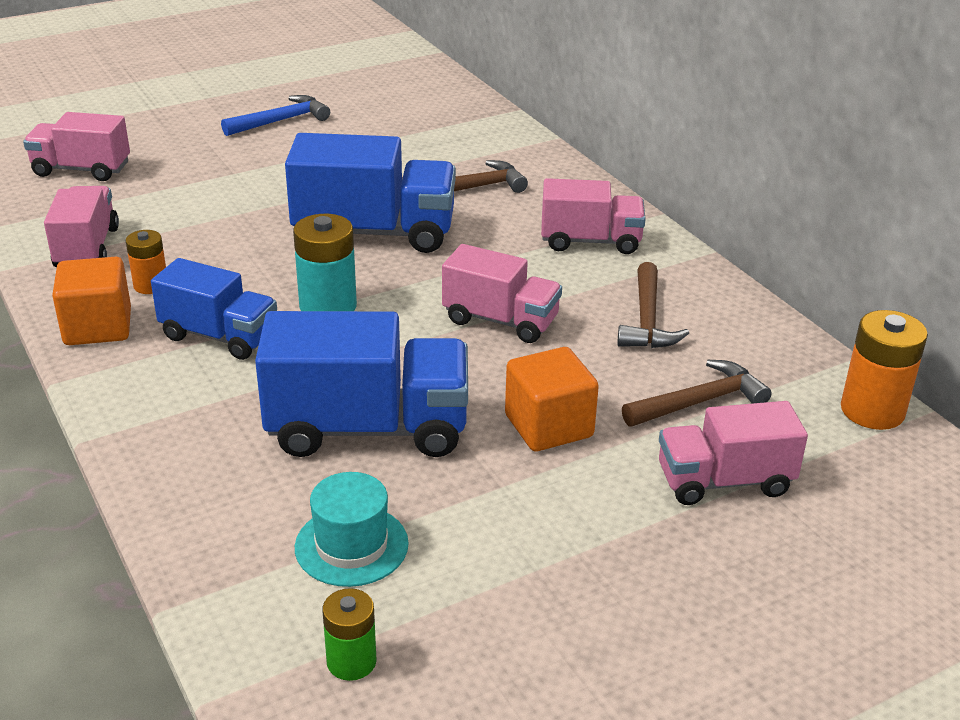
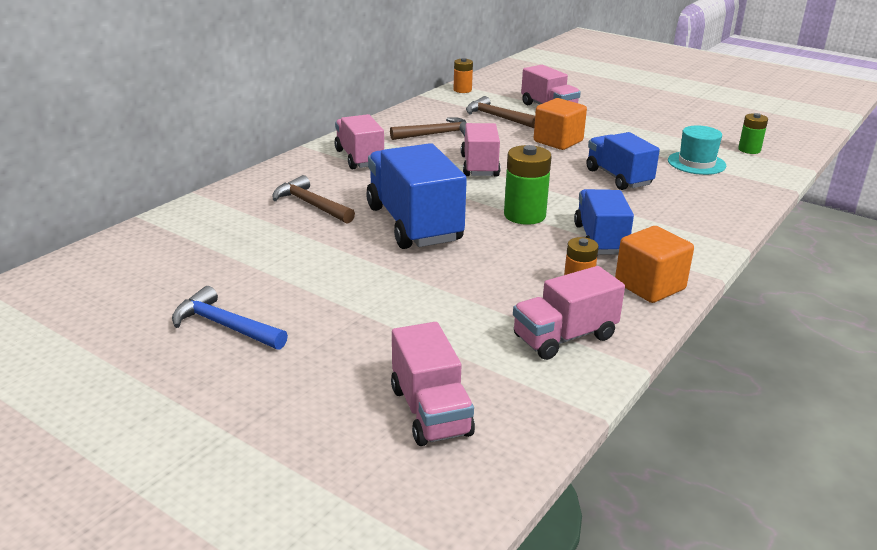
camera: 115 degrees left, 5 degrees down
blue truck [255,311,468,457] -> blue truck [586,132,660,190], size x0.63
turquoise battery [293,214,357,311] -> green battery [504,145,552,225]
orange battery [841,310,928,430] -> orange battery [454,58,473,93], size x0.61

